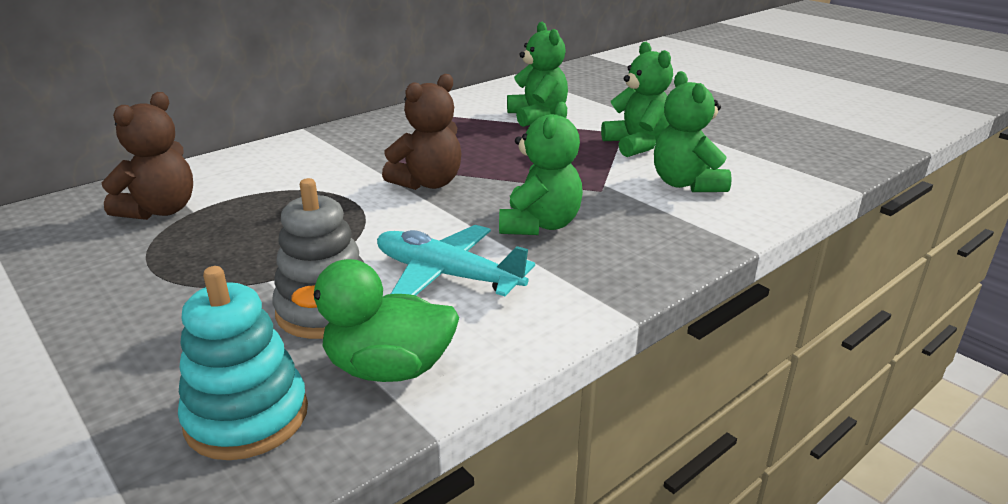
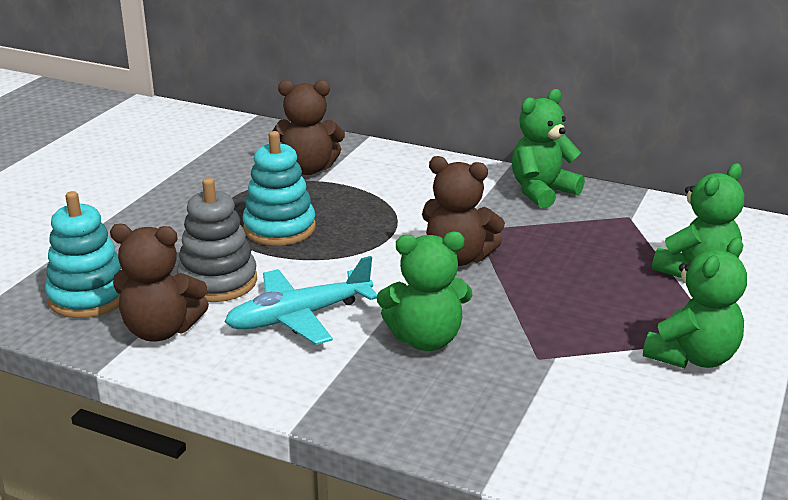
camera: 65 degrees right, 0 degrees up
green duck [291,259,459,382] -> brown teddy bear [110,224,209,342]
turquoise plane [377,225,535,296] -> turquoise plane turned 120 degrees counterclockwise [225,256,377,345]
green teddy bear [654,71,732,192] -> green teddy bear moved to [512,89,585,209]
none -> turquoise stacking toy [243,131,316,246]

